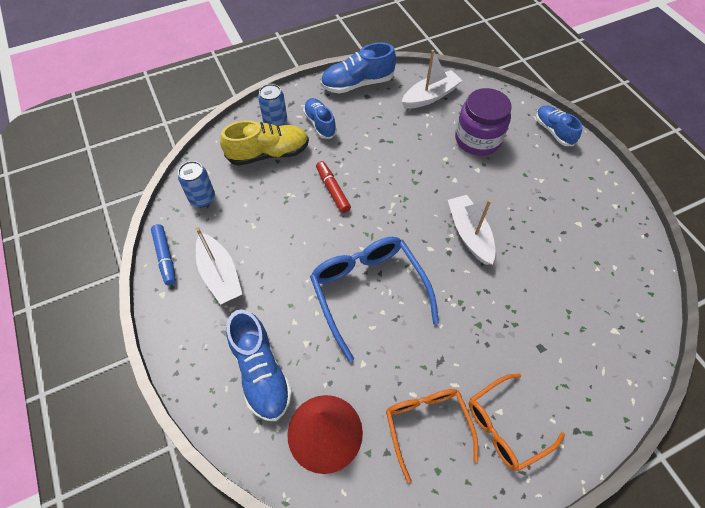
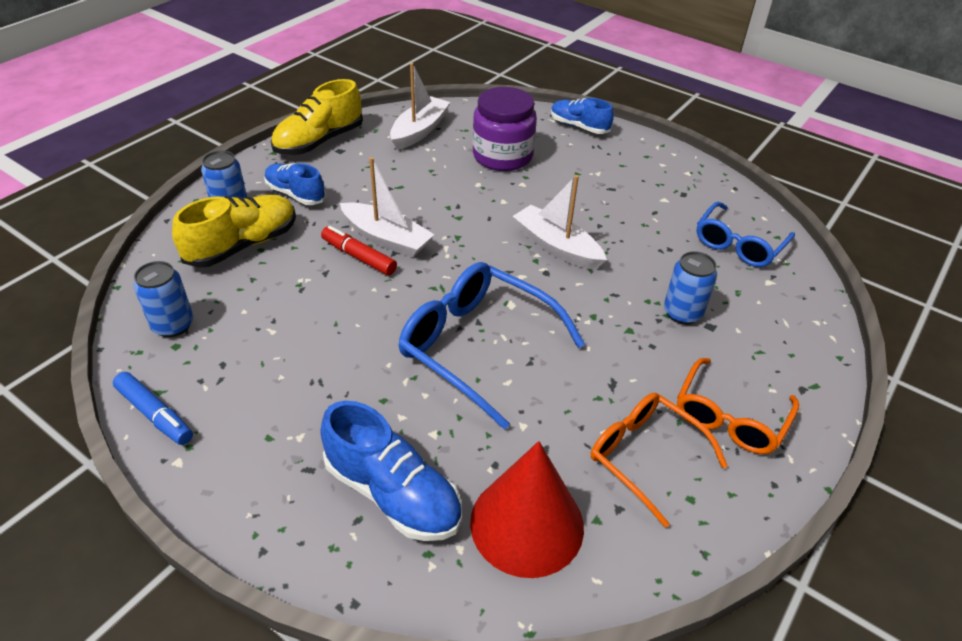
camera: 30 degrees left, 15 degrees down
white boat [196,228,242,305] -> white boat moved to [340,157,435,258]
blue shoe [321,42,396,93] -> yellow shoe [271,79,363,155]
none -> blue can [664,251,717,325]
none -> blue glasses [696,202,795,267]

